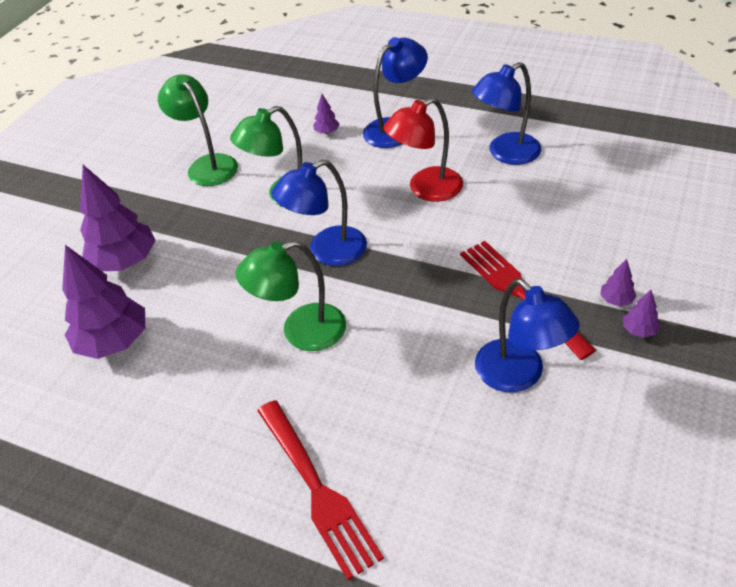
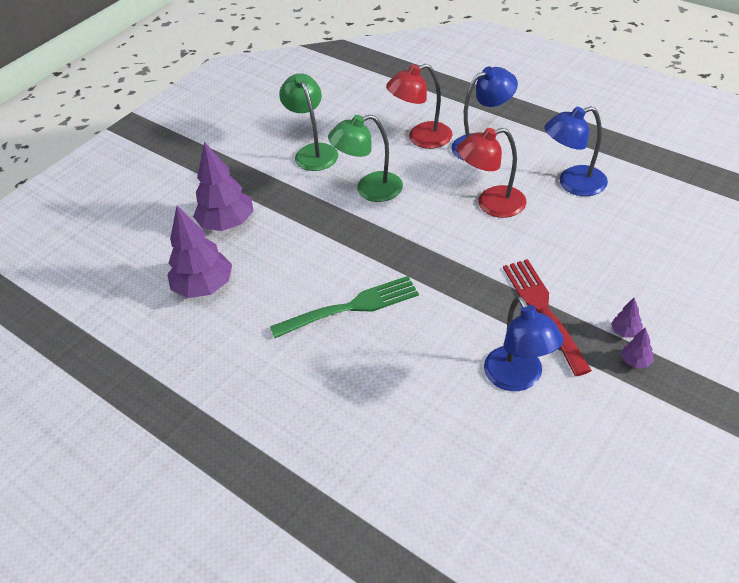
camera: 15 degrees right, 0 degrees up
green lamp [236,241,346,351] -> green fork [270,276,419,338]
red fork [257,400,384,580] -> none
blue lamp [272,160,367,266] -> none
purple tree [313,94,340,134] -> red lamp [386,64,452,149]

